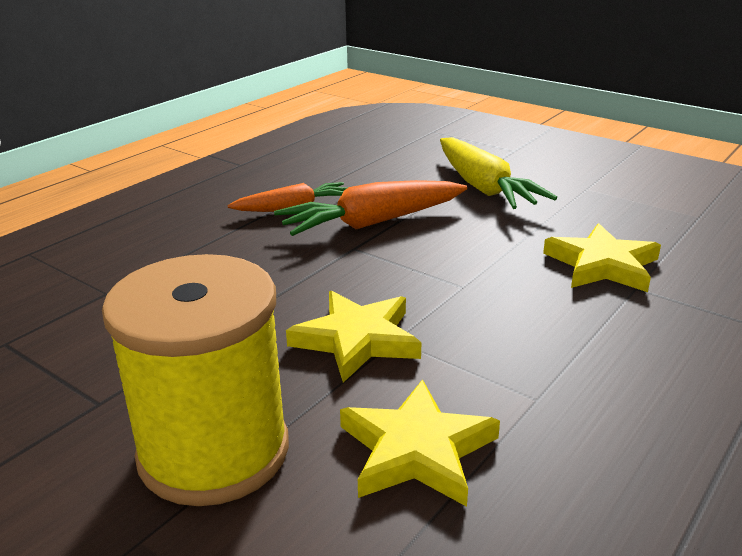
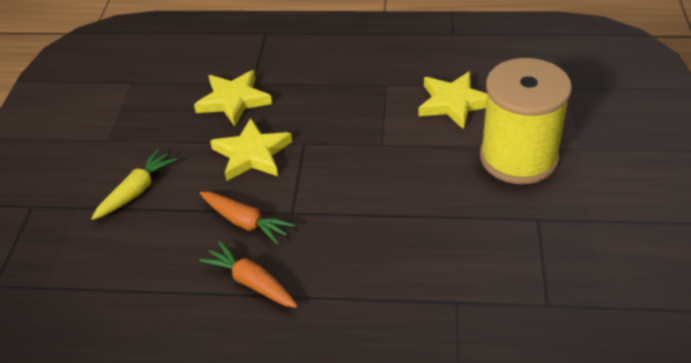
camera: 120 degrees left, 15 degrees up
orange carrot [274,180,467,236] -> orange carrot [200,192,295,245], size x0.64
yellow star [286,291,421,383] -> yellow star moved to [210,118,292,181]
yellow carrot [440,137,557,209] -> yellow carrot [91,149,177,220], size x0.64

